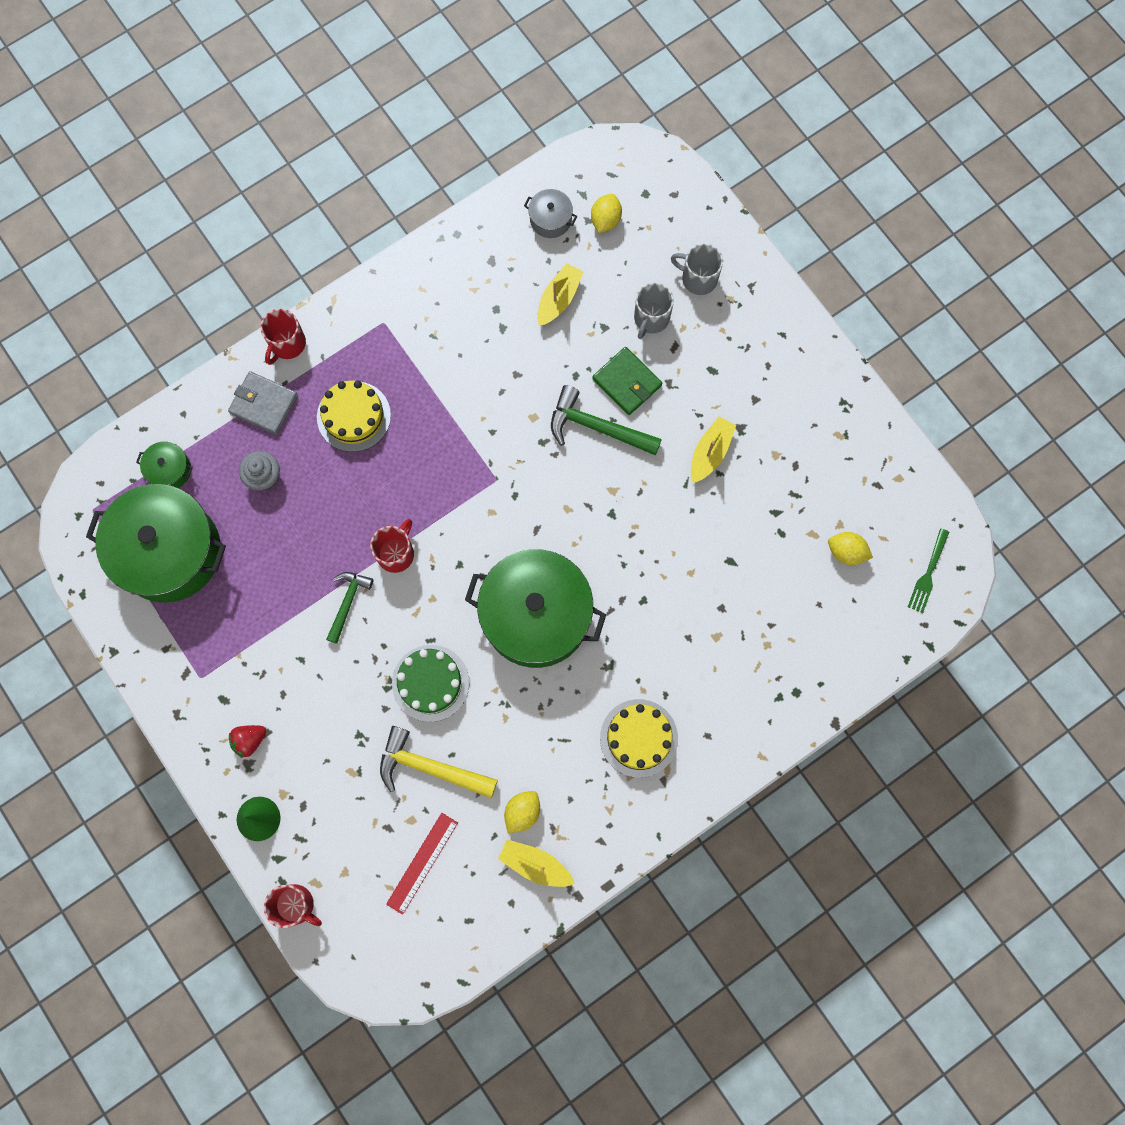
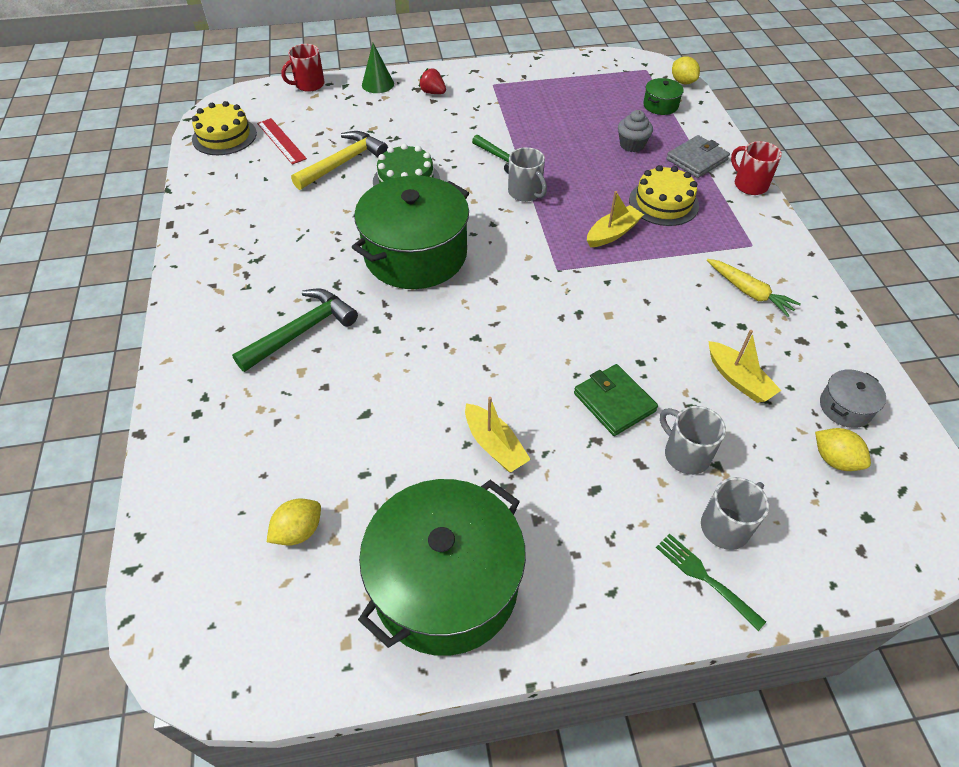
camera: 115 degrees right, 25 degrees down
green pot [86,484,226,603] -> green pot moved to [358,479,526,656]
red strawberry [229,725,266,758] -> red strawberry turned 45 degrees counterclockwise [419,68,446,94]
red mug [370,519,414,573] -> grey mug [508,147,547,202]
yellow boat [498,839,575,887] -> yellow boat moved to [587,191,644,247]
yellow lemon [504,791,540,833] -> yellow lemon moved to [672,56,700,85]
green hammer [551,385,662,455] -> green hammer moved to [232,289,358,372]
green wallet [592,347,662,415] -> green wallet turned 75 degrees clockwise [574,364,658,436]
yellow cake [600,699,678,778] -> yellow cake moved to [192,101,257,155]
green fork [908,528,949,613] -> green fork moved to [656,534,766,631]
none -> yellow carrot [707,259,801,317]

